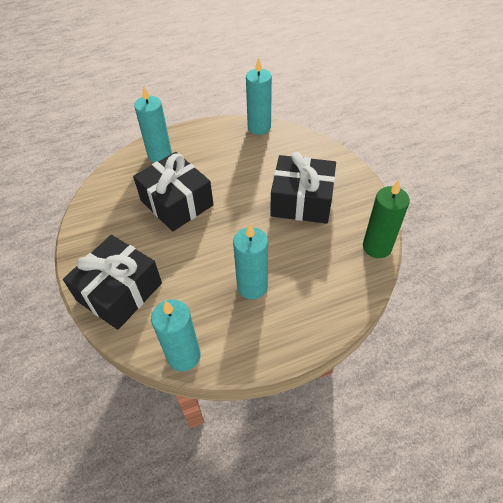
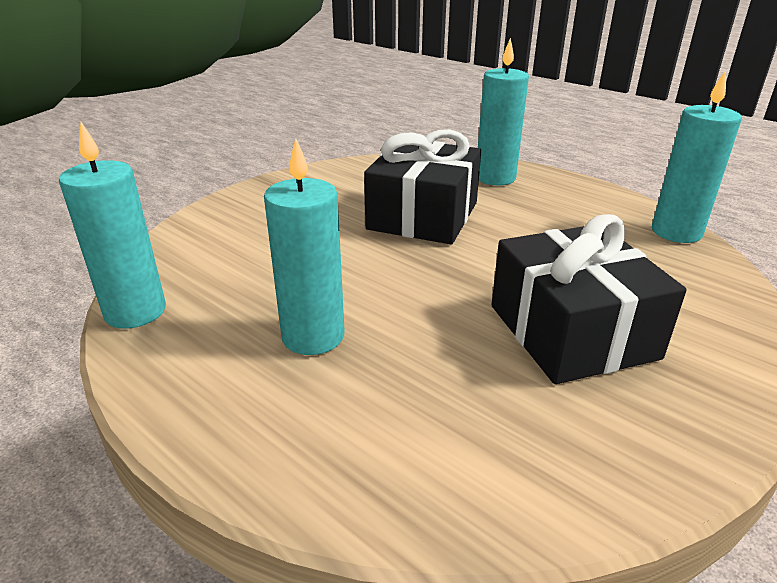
camera: 60 degrees right, 20 degrees down
black gift [63,235,162,330] -> none
green candle [363,180,410,258] -> none

